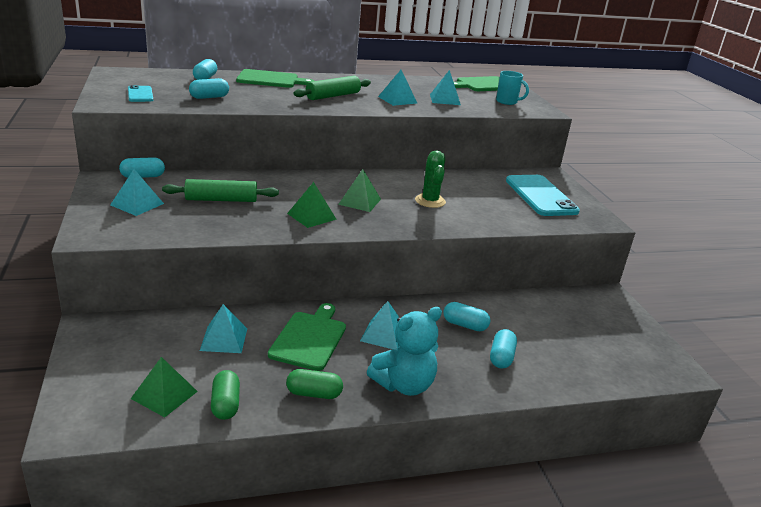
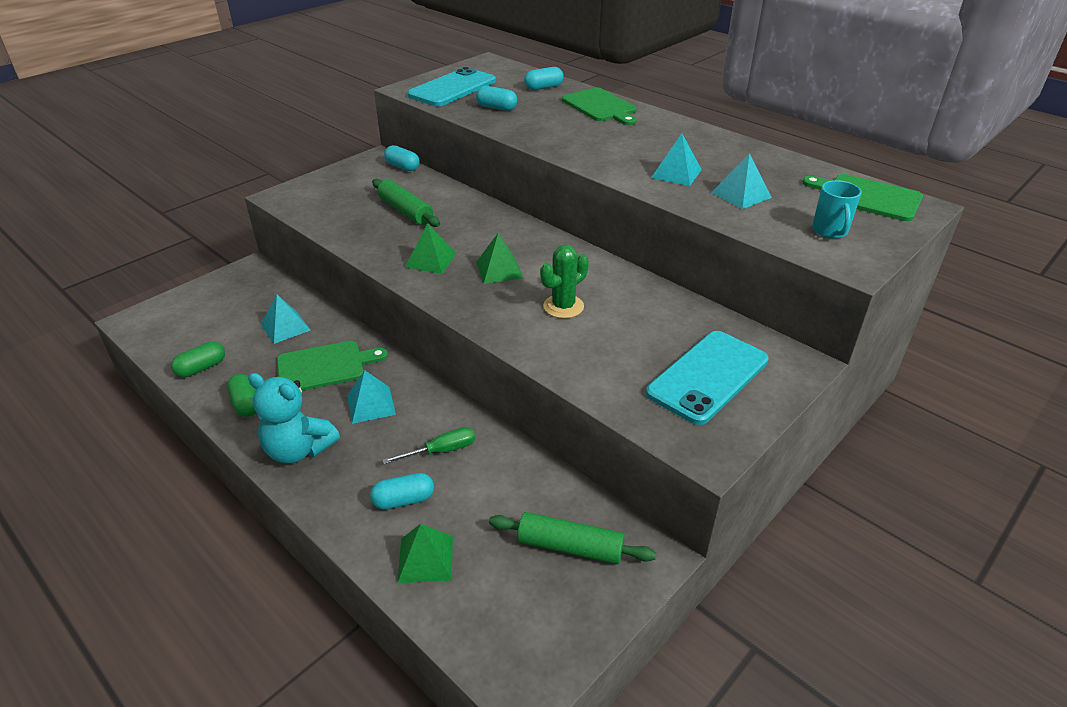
camera: 60 degrees right, 10 degrees up
turquoise pyramid [110,169,164,216] -> none
turquoise phone [128,85,153,102] -> turquoise phone [407,67,496,106], size x1.98
green pyramid [131,357,198,417] -> green pyramid moved to [397,524,453,583]
green rolling pin [294,76,371,100] -> green rolling pin moved to [489,512,656,564]
turquoise capsule [443,302,490,331] -> green screwdriver [382,427,475,464]

